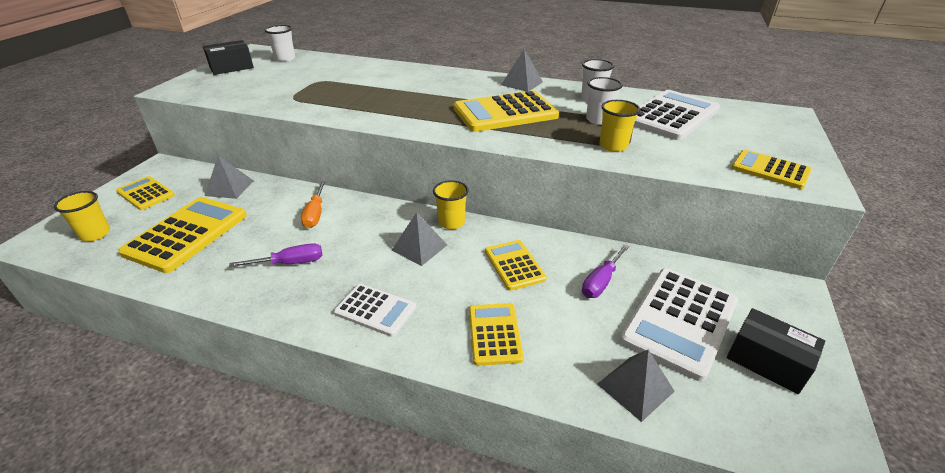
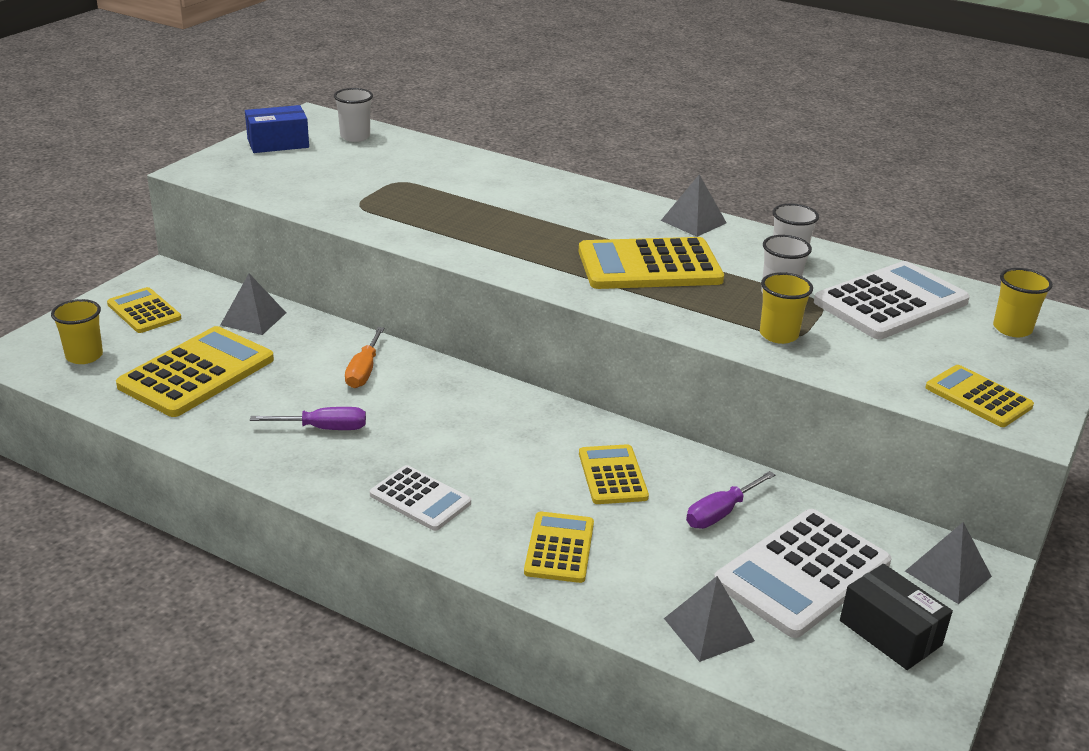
camera: 10 degrees right, 5 degrees down
black box [203,40,254,75] -> blue box [245,105,309,153]
grey pyramid [391,212,447,266] -> grey pyramid moved to [905,522,992,604]
yellow cup [433,180,469,229] -> yellow cup moved to [993,268,1053,337]

